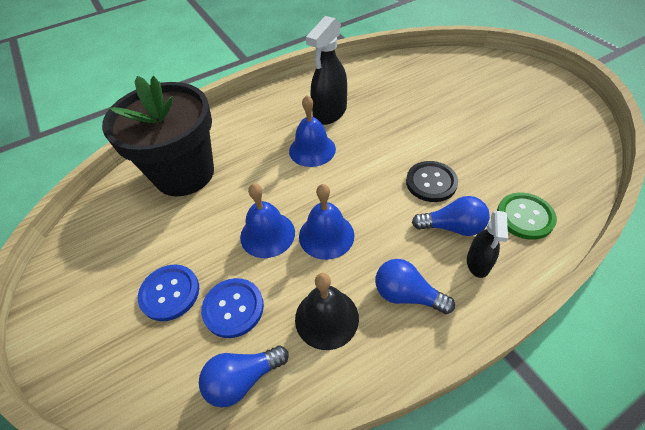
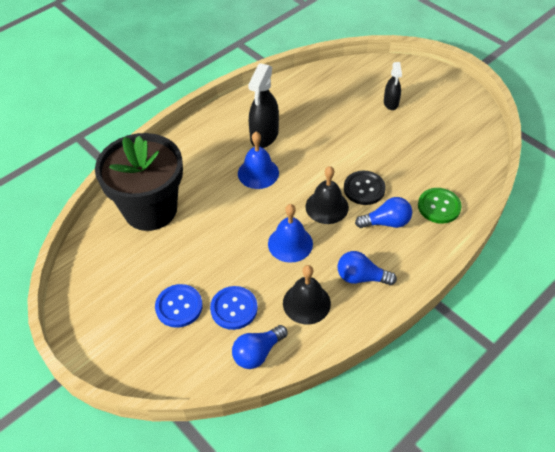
camera: 15 degrees left, 0 degrees up
blue bell [240,183,295,258] -> none
black spray bottle [467,211,508,278] -> black spray bottle moved to [384,62,402,110]
none -> black bell [305,166,349,224]

